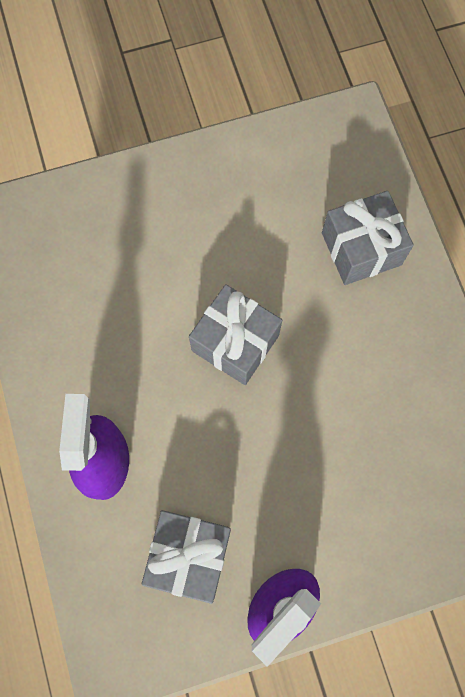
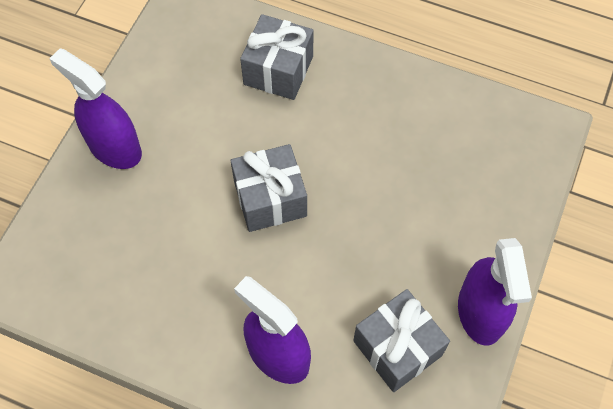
camera: 50 degrees left, 10 degrees down
none -> purple spray bottle [49,48,142,169]

